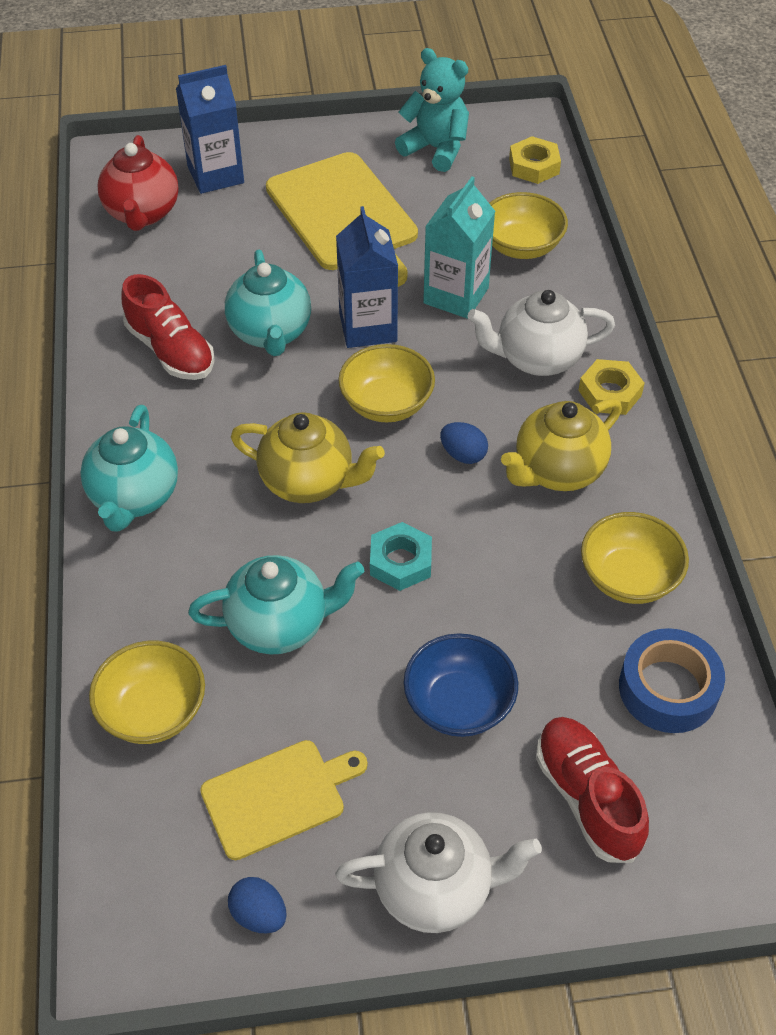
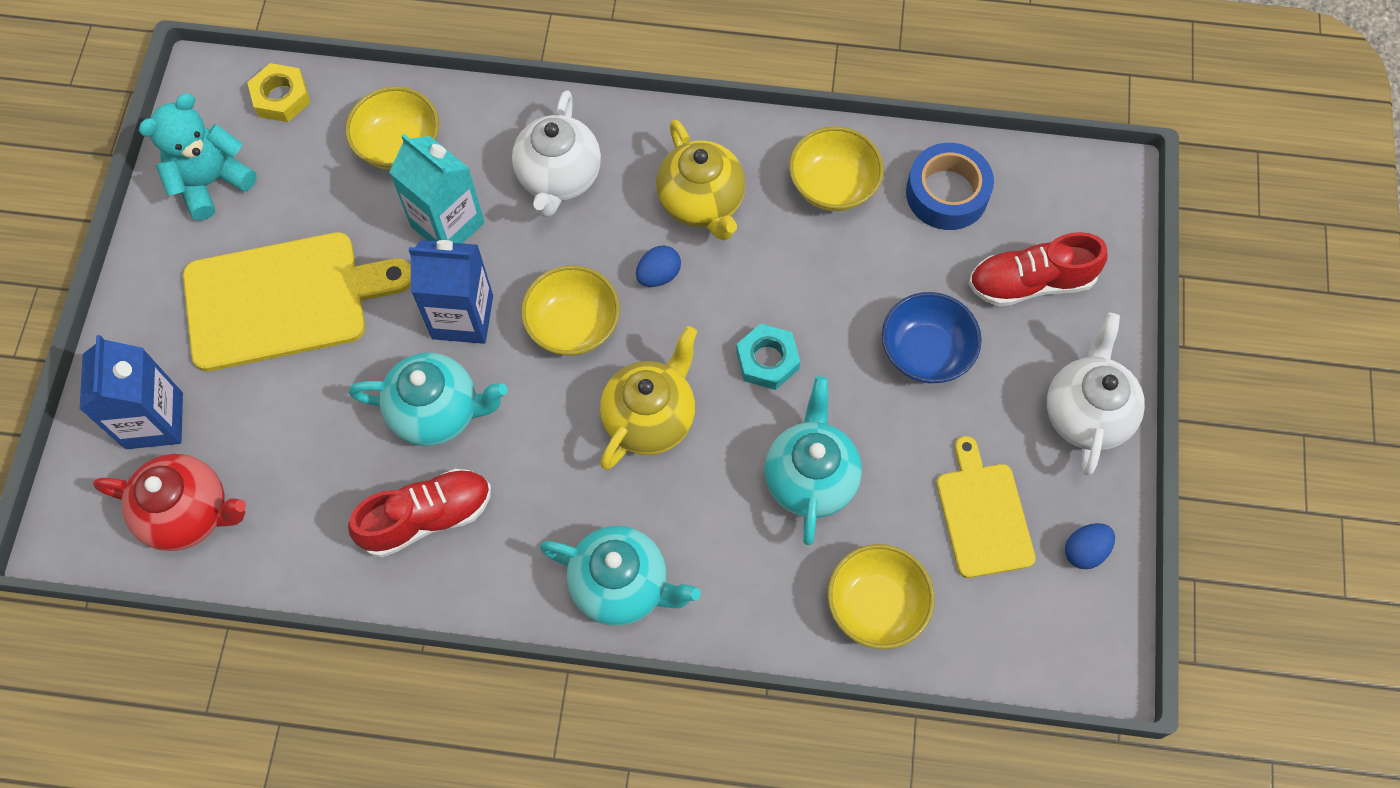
camera: 75 degrees left, 15 degrees up
yellow nut [578,359,645,415] -> none

